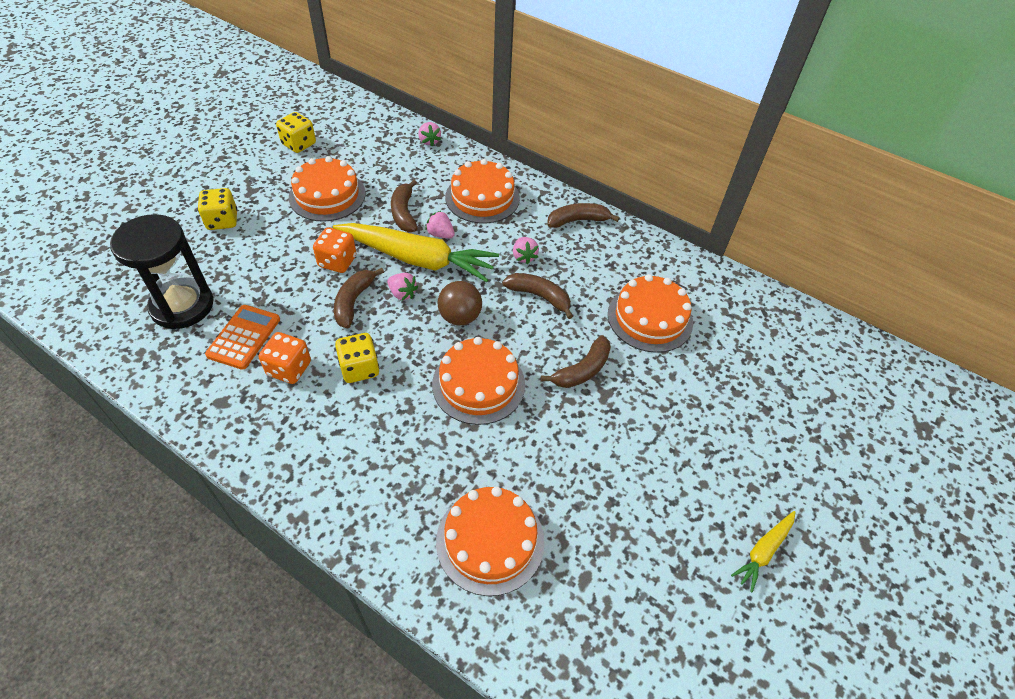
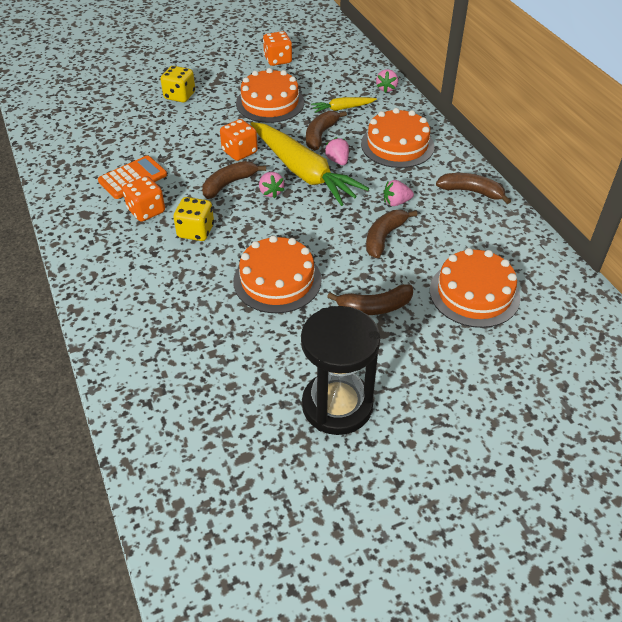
camera: 35 degrees right, 5 degrees down
black hourglass [110,214,214,330] -> black hourglass moved to [301,306,380,435]
yellow dice [276,112,316,153] -> orange dice [263,31,292,66]
orange cake [436,487,545,596] -> none
brown ball [437,281,482,325] -> none
brown banana [502,273,573,319] -> brown banana turned 120 degrees counterclockwise [366,210,417,258]
pink strawberry [513,237,539,264] -> pink strawberry turned 60 degrees clockwise [383,180,414,206]
yellow carrot [731,511,795,593] -> yellow carrot moved to [311,97,377,113]

